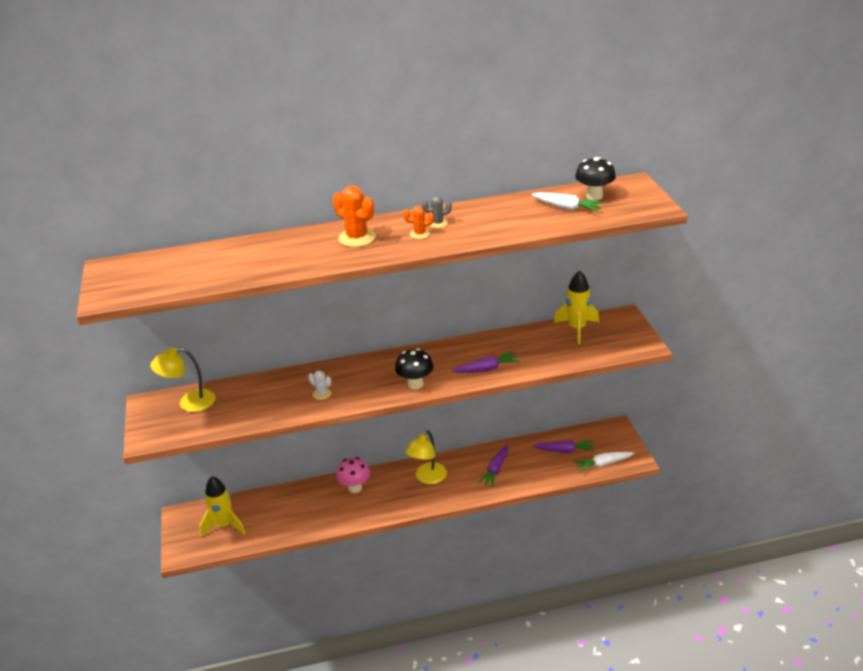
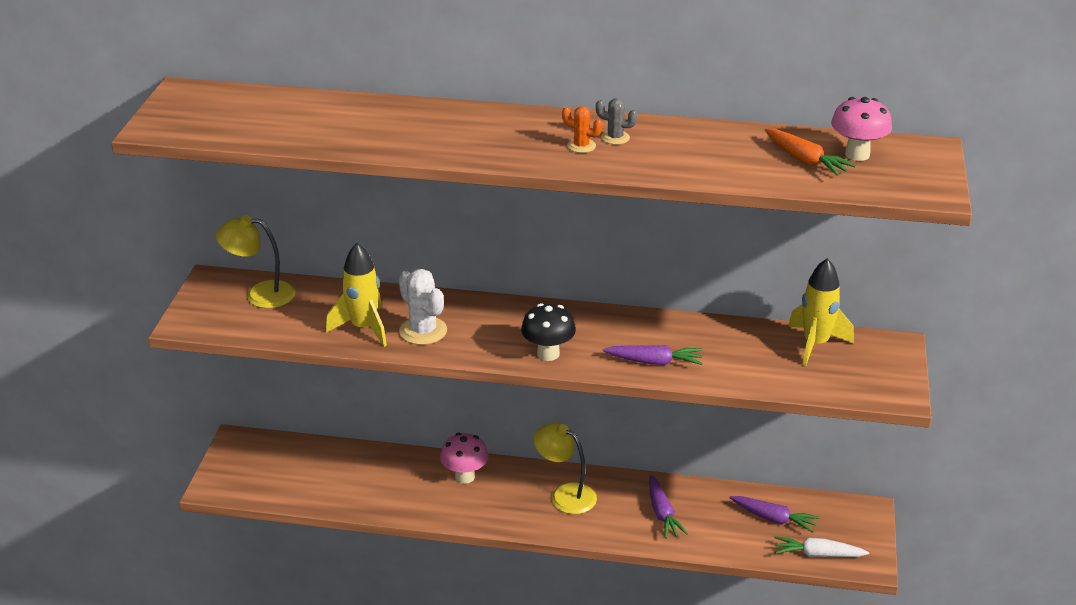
camera: 20 degrees right, 0 degrees up
yellow rocket [199,476,245,537] -> yellow rocket moved to [326,243,387,347]
white cactus [308,371,331,400] -> white cactus [399,269,447,345], size x1.83
orange cactus [333,186,376,247] -> none
yellow lamp [405,430,447,484] -> yellow lamp turned 75 degrees clockwise [534,422,597,514]
purple carrot [478,445,509,487] -> purple carrot turned 60 degrees counterclockwise [649,475,688,539]
white carrot [531,192,603,212] -> orange carrot [765,129,856,176]
black mushroom [575,157,616,201] -> pink mushroom [831,97,892,161]

